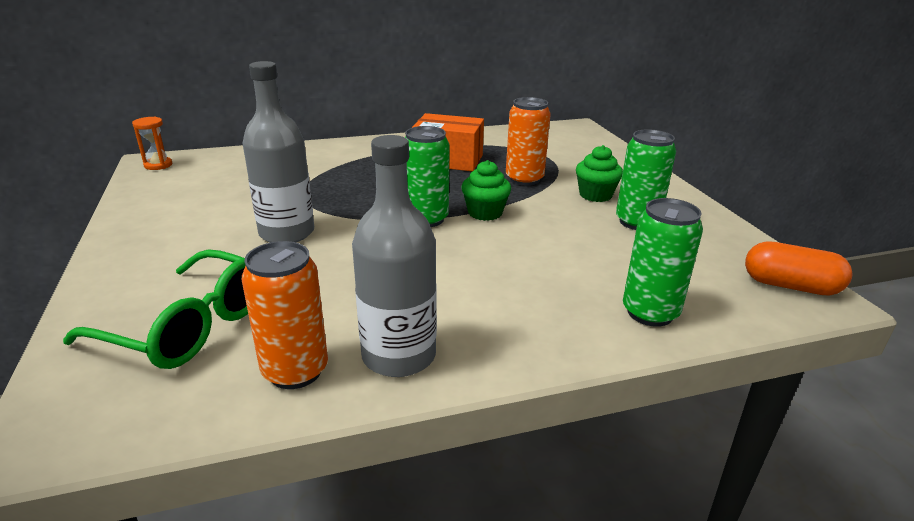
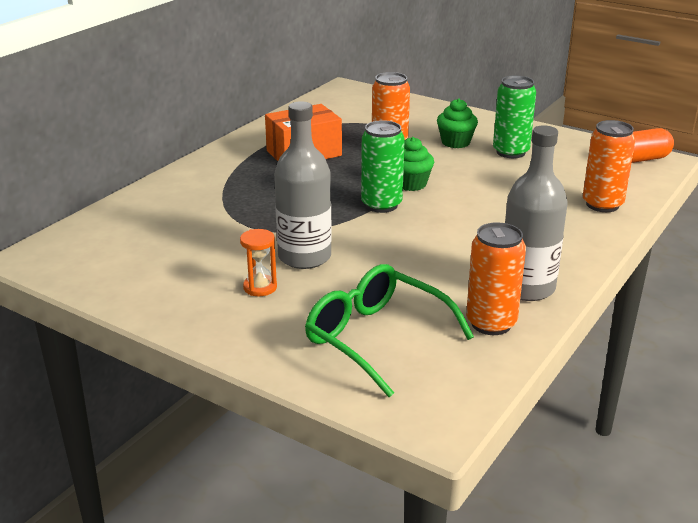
camera: 40 degrees left, 0 degrees up
green glasses [63,249,248,369] -> green glasses turned 120 degrees counterclockwise [305,264,474,397]
orange hourglass [132,117,172,170] -> orange hourglass moved to [240,229,277,296]
green can [623,198,703,327] -> orange can [583,120,636,212]

